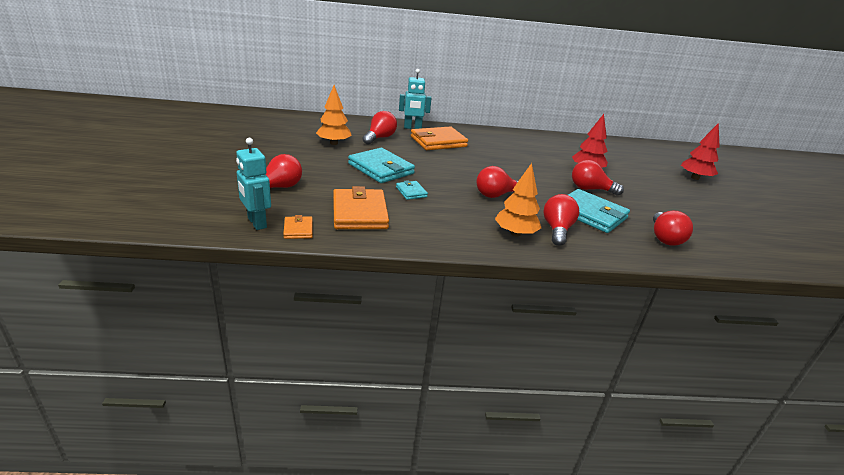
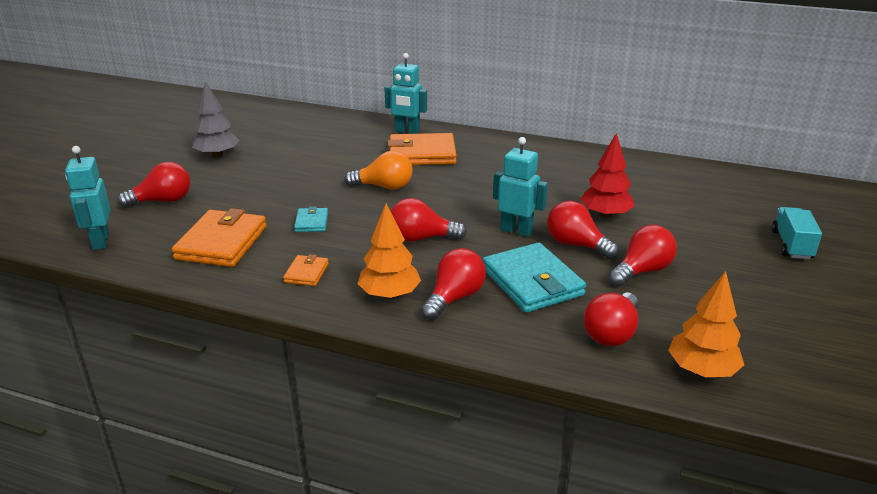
camera: 25 degrees right, 0 degrees up
orange wallet [283,215,313,239] -> orange wallet moved to [283,254,329,286]
orange tree [316,85,352,145] -> orange tree moved to [668,271,744,377]
turquoise wallet [348,148,415,183] -> none
red light bulb [362,111,397,145] -> red light bulb moved to [609,225,677,287]
red tree [681,123,720,180] -> turquoise truck [772,207,822,259]
none -> grey tree [192,81,240,158]
none -> orange light bulb [344,150,413,190]
none -> turquoise robot [493,137,548,237]

